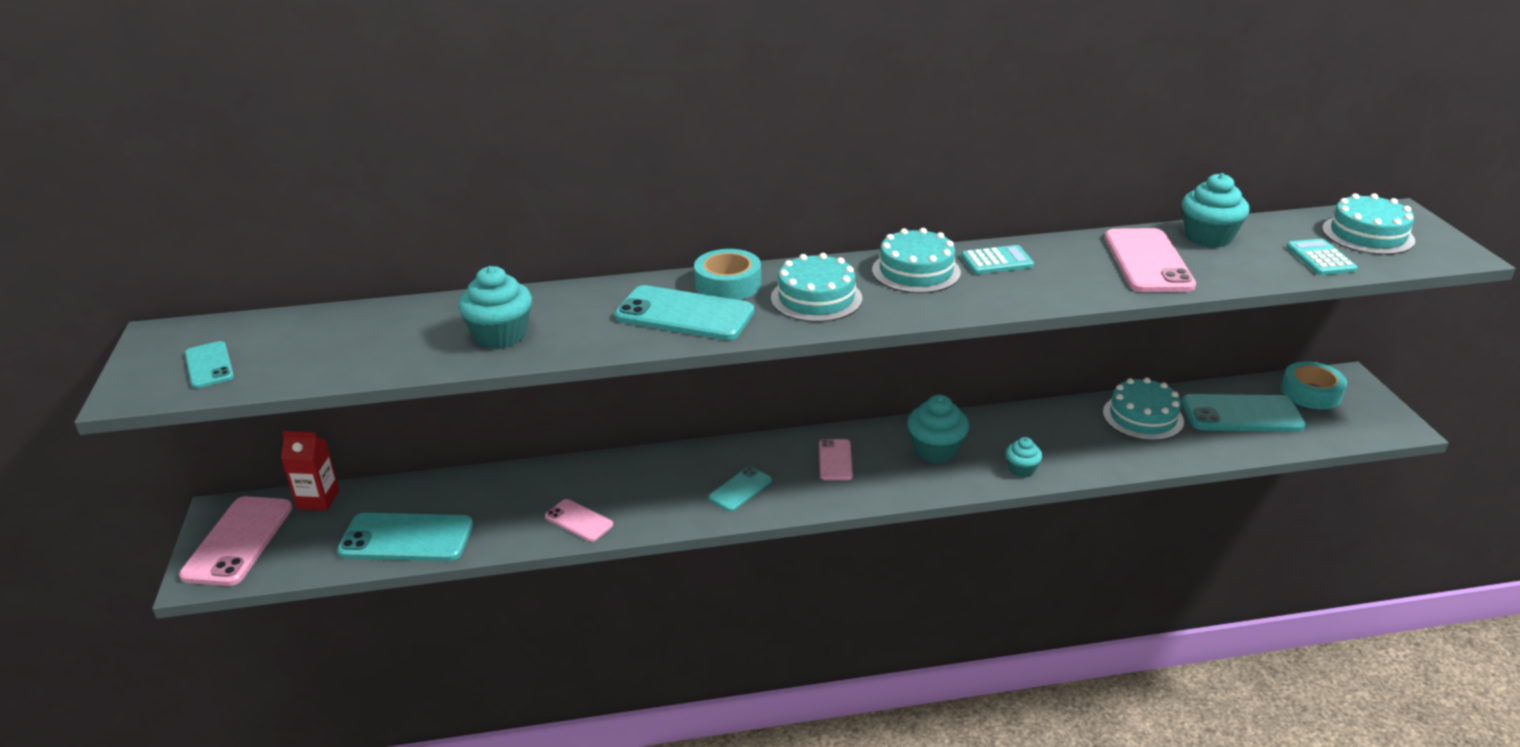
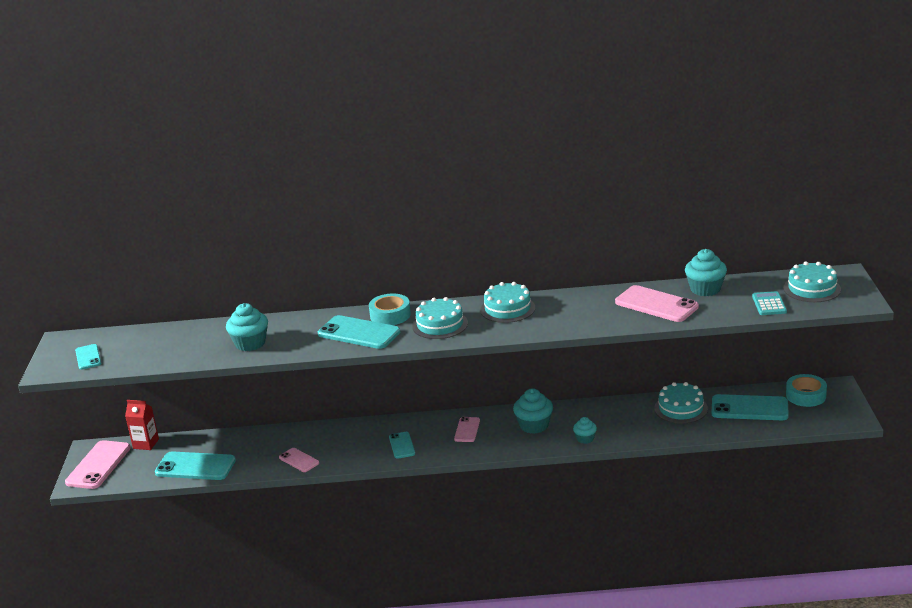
camera: 10 degrees right, 5 degrees down
turquoise phone [708,467,772,511] -> turquoise phone turned 60 degrees counterclockwise [389,432,415,459]
turquoise calculator [961,245,1034,274] -> none
pink phone [1105,228,1196,292] -> pink phone turned 60 degrees counterclockwise [615,285,699,322]

